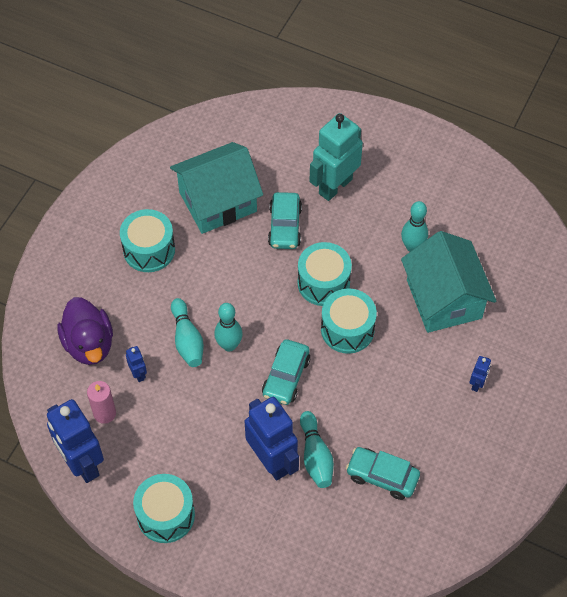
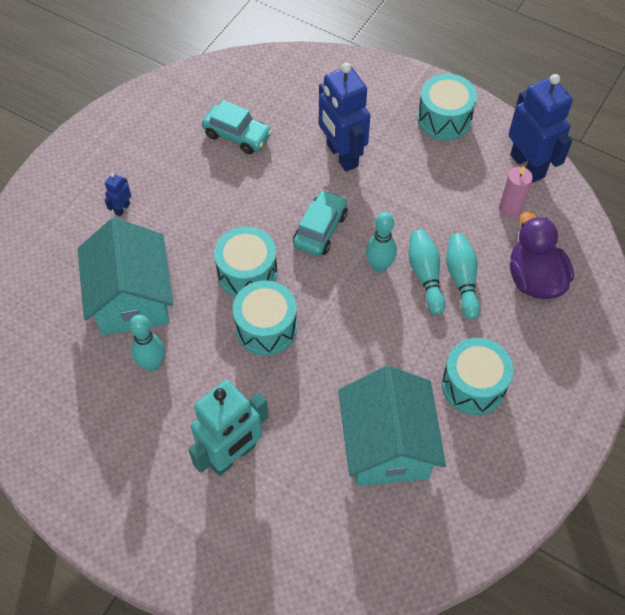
camera: 175 degrees left, 0 degrees up
blue robot [126,346,147,382] -> none
turquoise house [170,142,263,234] -> turquoise house turned 75 degrees counterclockwise [338,366,446,486]
turquoise car [268,192,302,249] -> none
turquoise bowling pin [300,411,334,488] -> turquoise bowling pin moved to [446,233,480,319]

